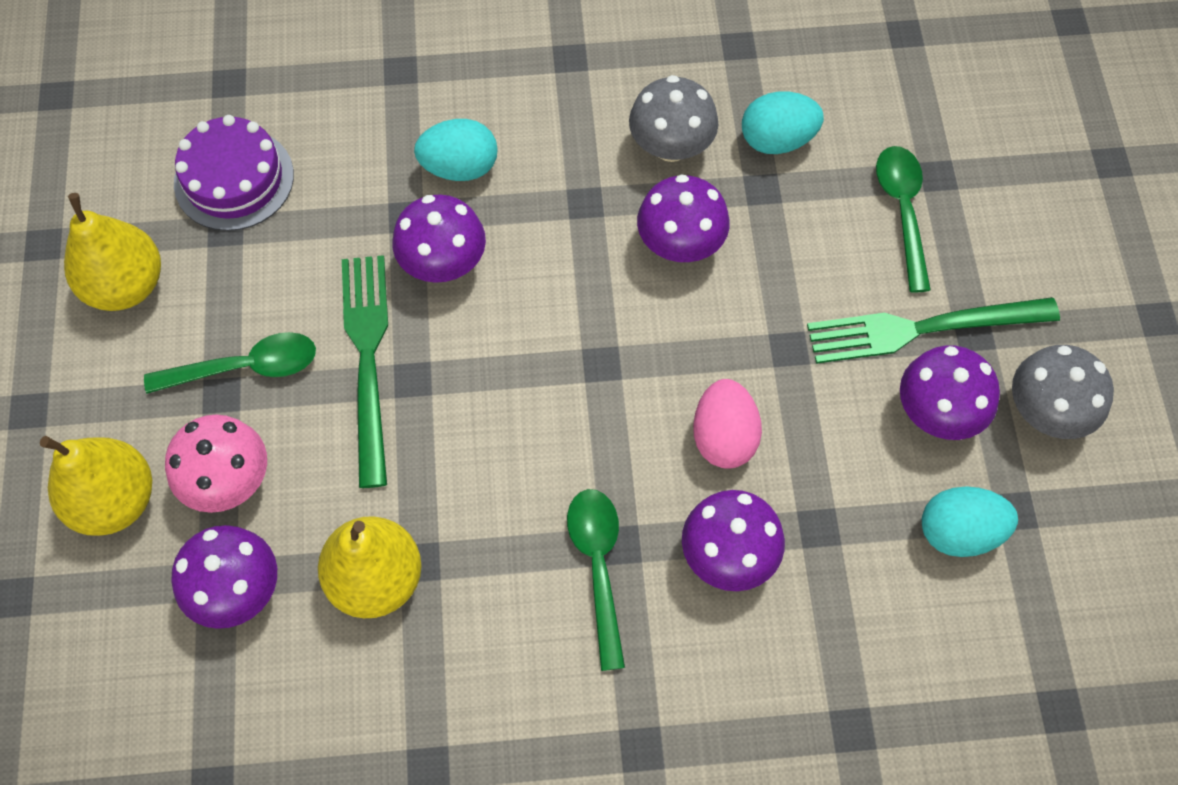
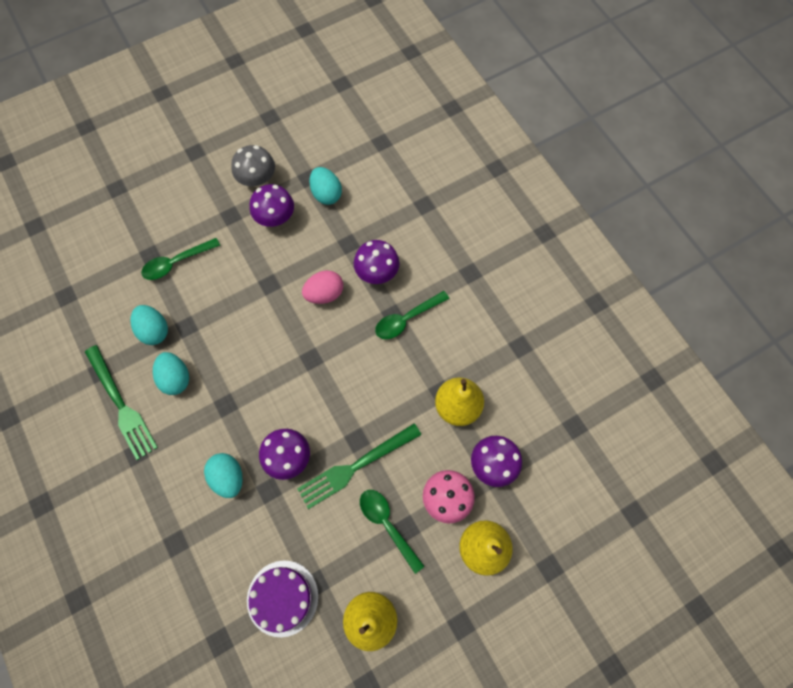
camera: 115 degrees left, 5 degrees up
grey mushroom [629,75,719,162] -> turquoise egg [153,352,189,395]
purple mushroom [637,174,730,262] -> none
green fork [807,297,1060,364] -> green fork moved to [85,345,158,460]

